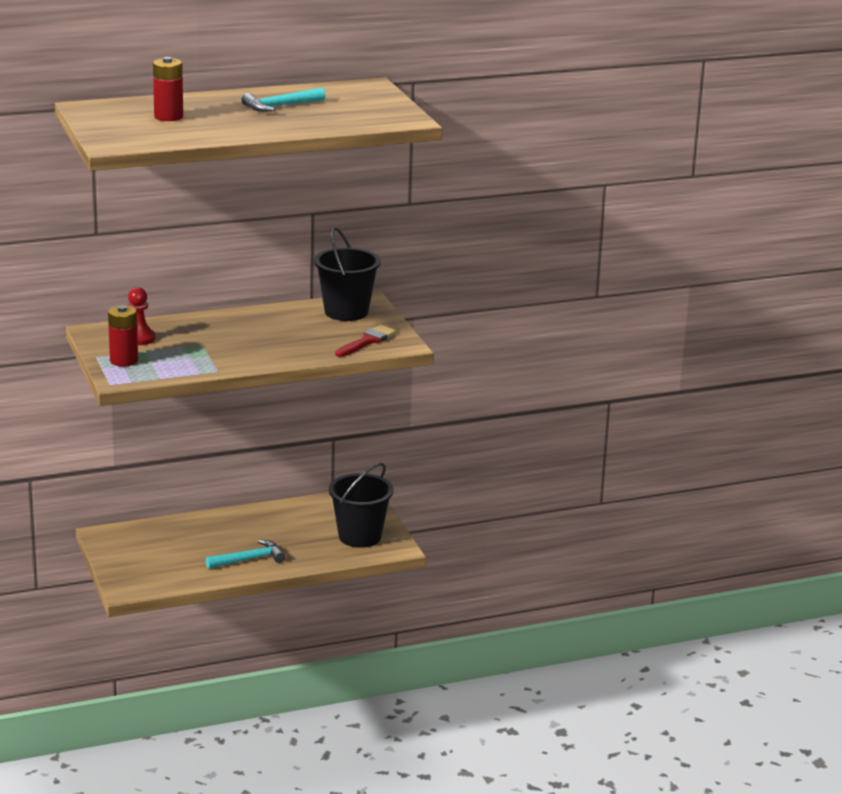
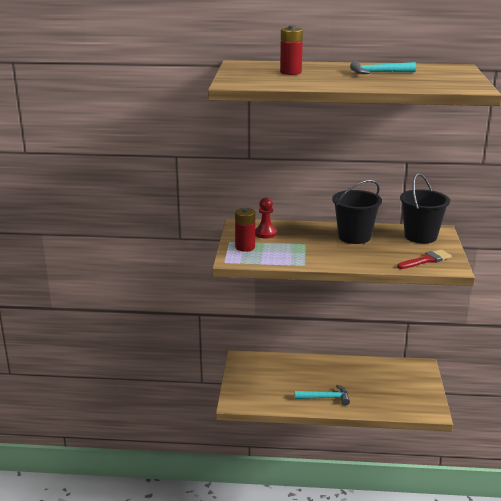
camera: 25 degrees right, 0 degrees up
black bucket [329,463,394,548] -> black bucket moved to [332,180,382,244]

